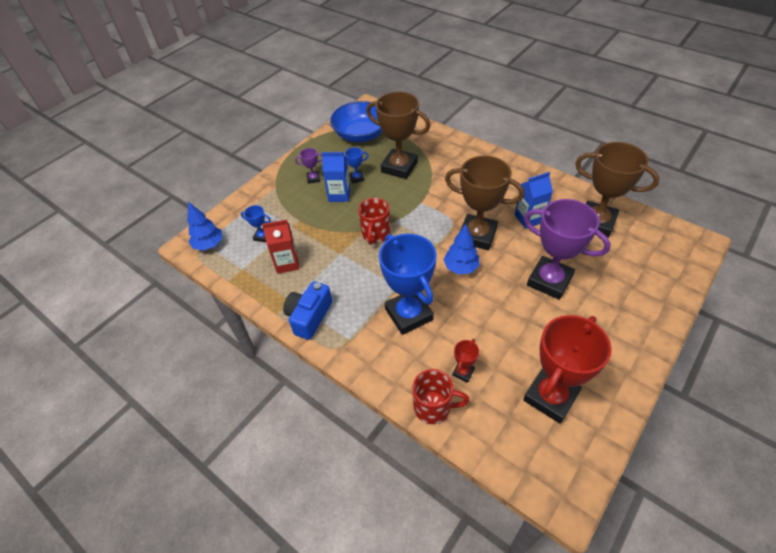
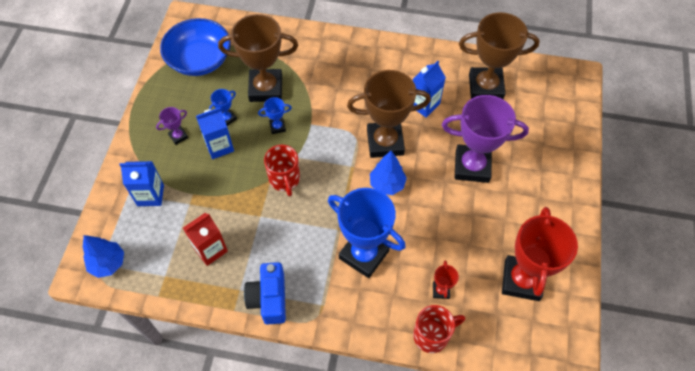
camera: 30 degrees left, 10 degrees up
blue trophy [241,205,271,242] -> blue trophy moved to [258,97,292,134]
none -> blue carton [119,161,164,206]

